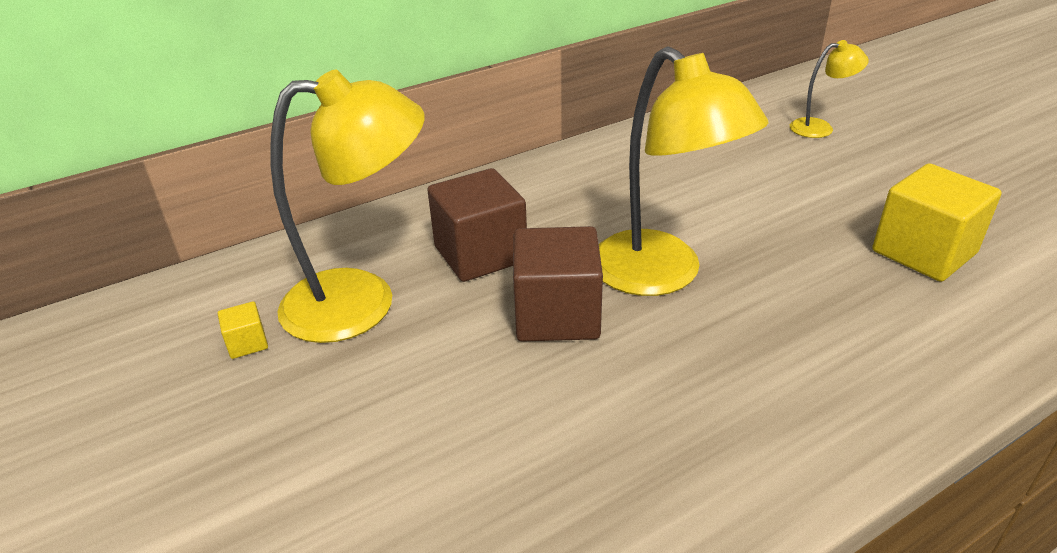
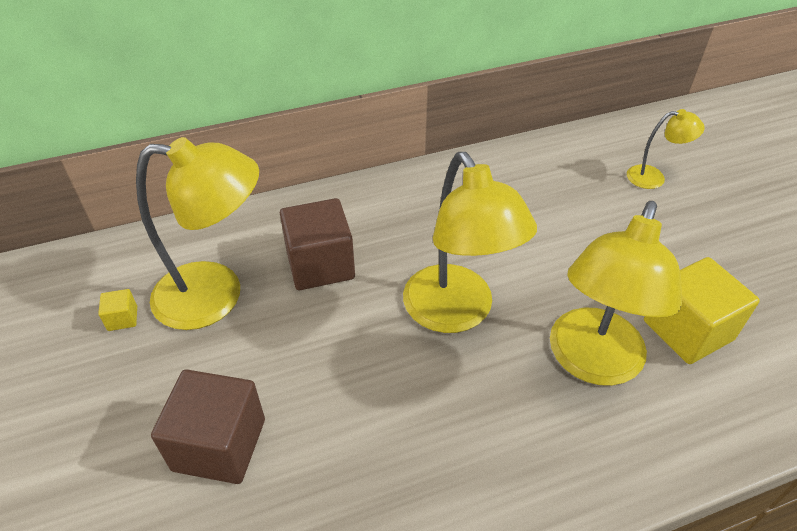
camera: 10 degrees right, 10 degrees up
brown cube [513,226,603,342] -> brown cube moved to [151,369,265,484]
none -> yellow lamp [550,201,682,386]

